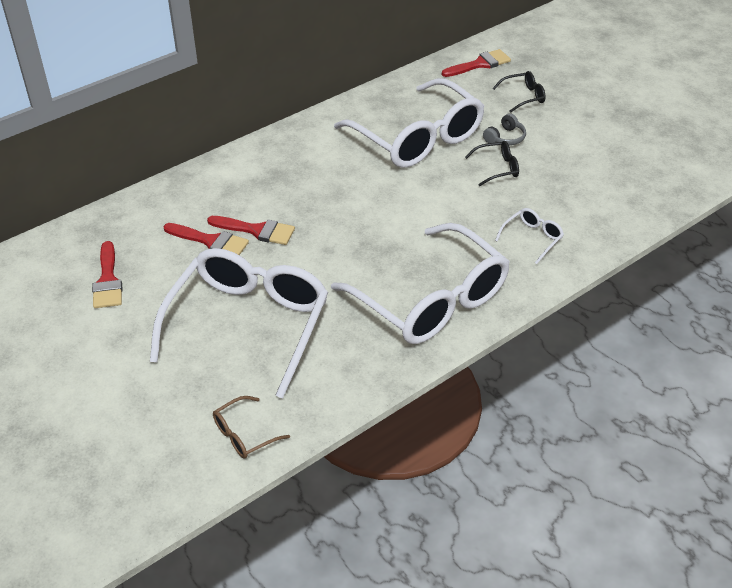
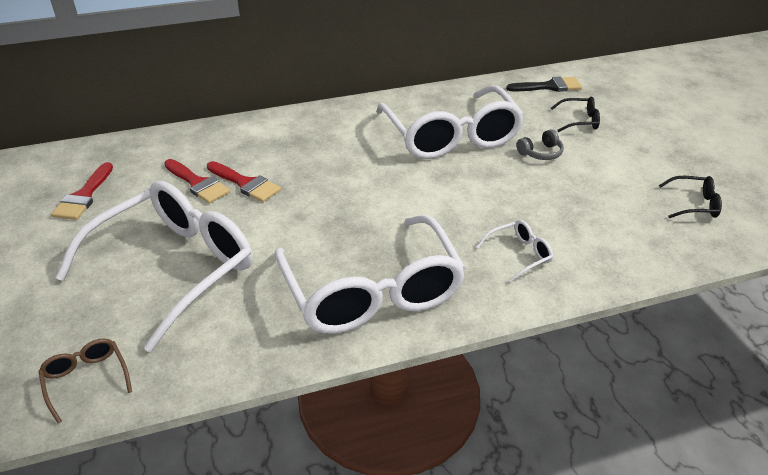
camera: 20 degrees right, 5 degrees down
brown glasses [213,396,290,459] -> brown glasses turned 75 degrees clockwise [38,339,132,423]
red brush [442,49,511,77] -> black brush [506,77,582,92]
black glasses [465,141,519,186] -> black glasses moved to [659,176,722,218]

